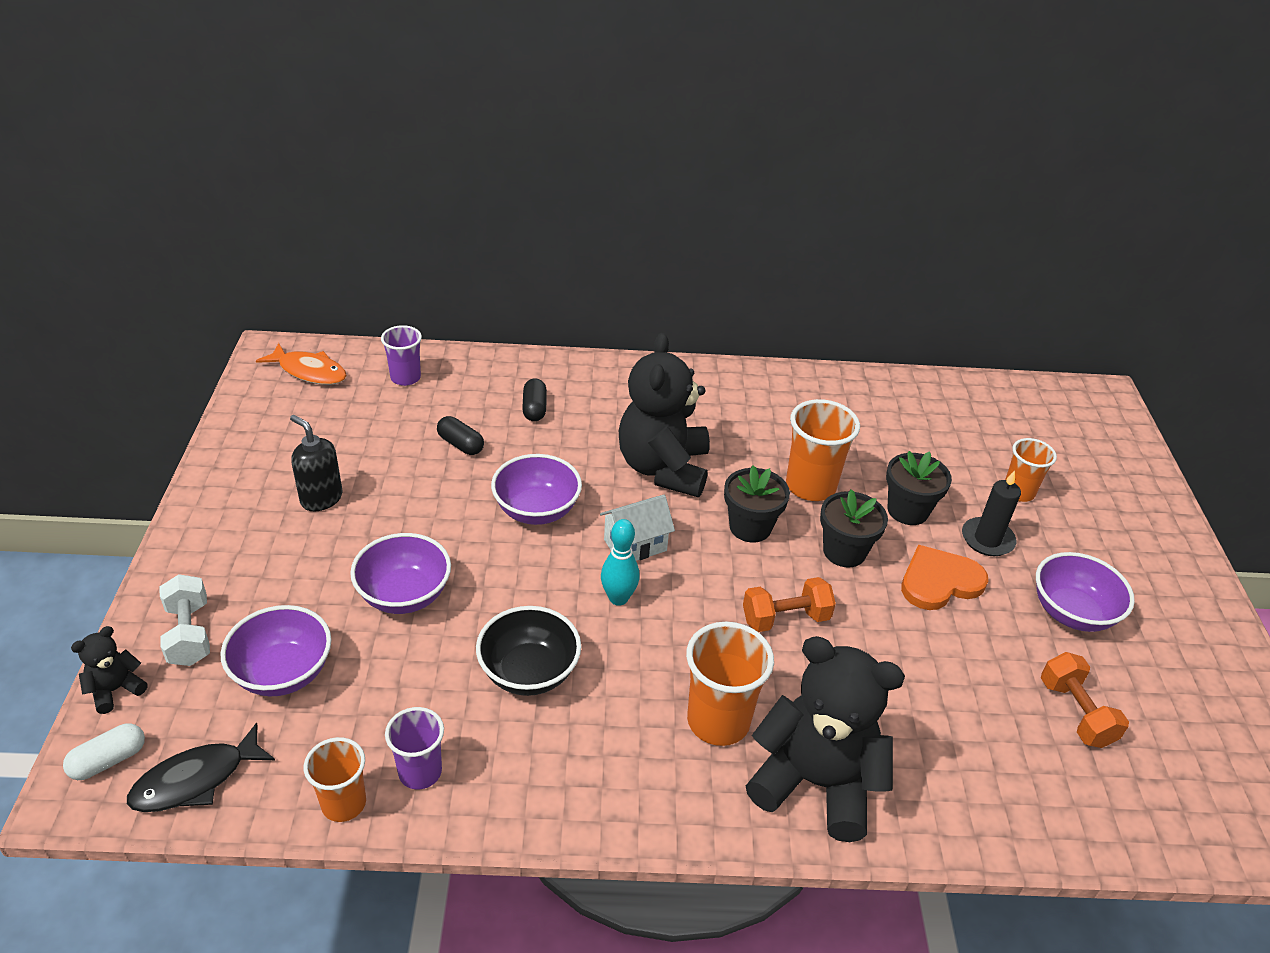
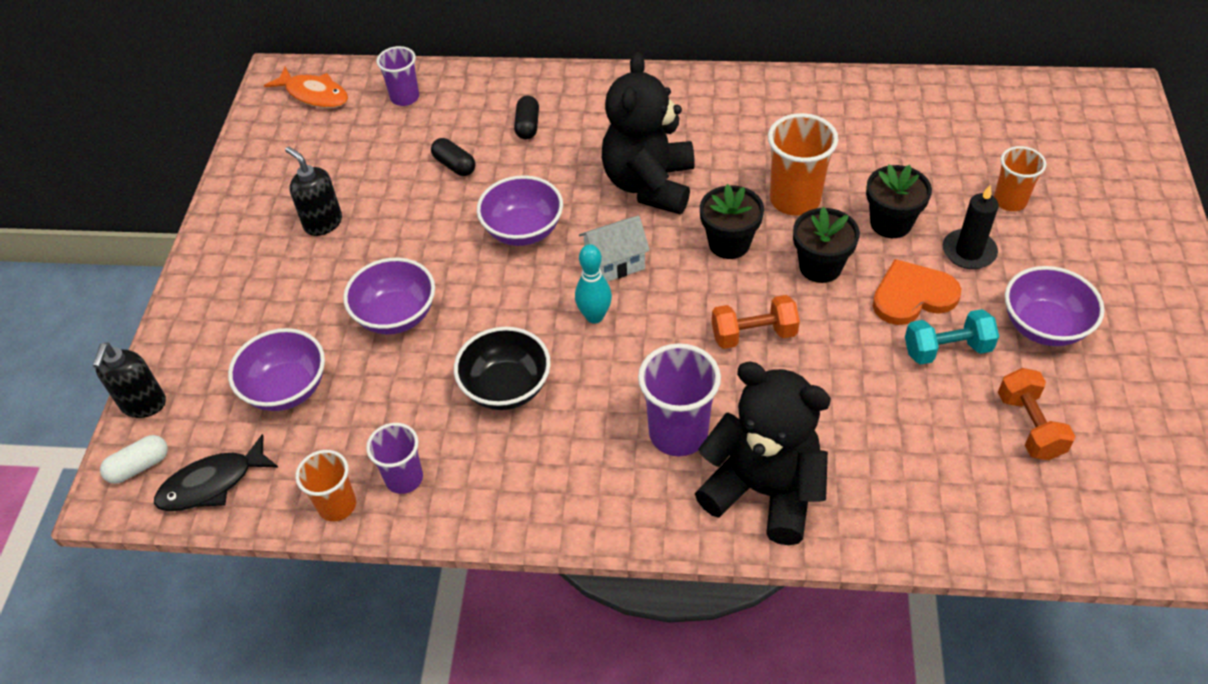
camera: 10 degrees right, 10 degrees up
black teddy bear [71,626,148,714] -> black soap dispenser [93,342,166,418]
white dumbbell [160,574,210,666] -> none
orange cup [686,622,774,746] -> purple cup [638,343,721,456]
none -> turquoise dumbbell [905,309,999,365]

